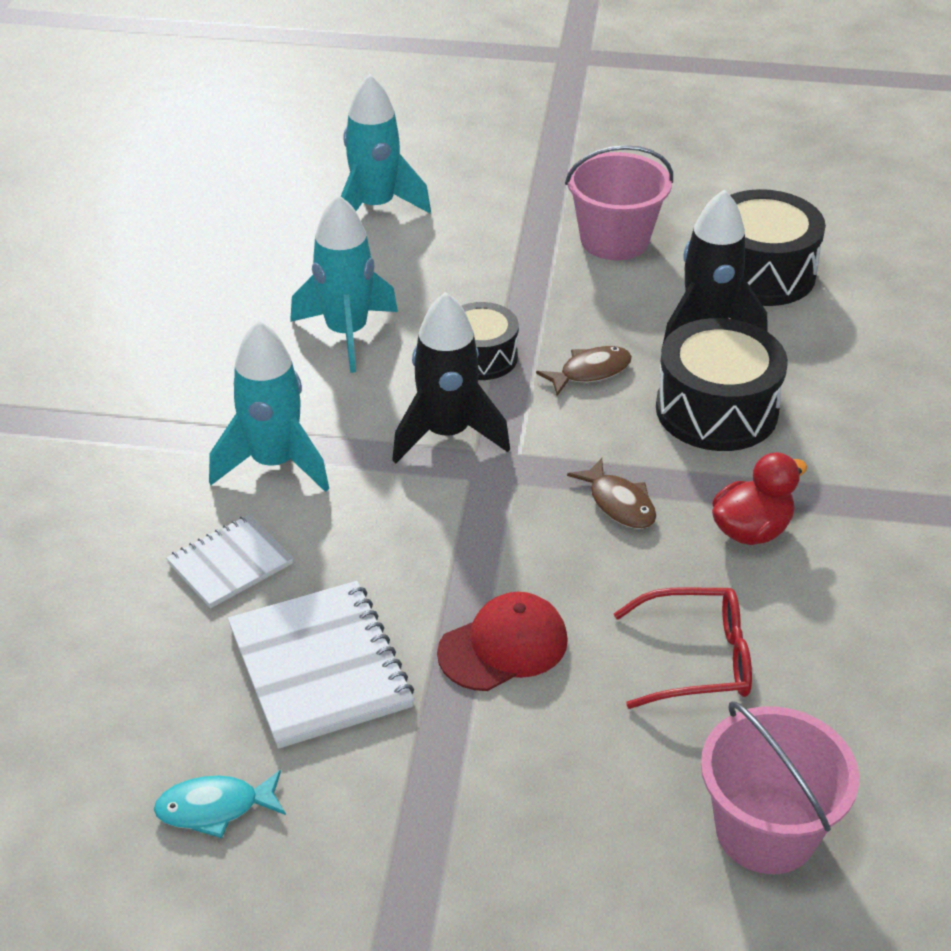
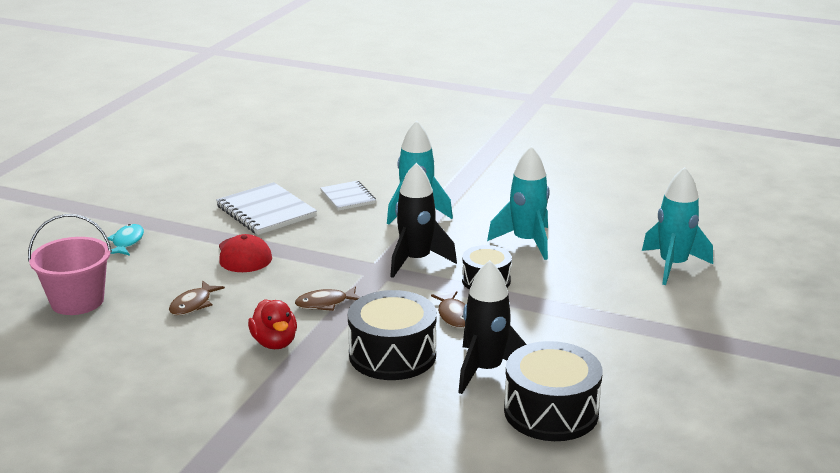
camera: 105 degrees right, 15 degrees down
turquoise fish [154,770,286,838] -> turquoise fish moved to [108,224,144,256]
white notebook [228,581,414,749] -> white notebook turned 60 degrees clockwise [216,182,317,235]
pink bucket [565,145,673,260] -> none
red glasses [614,587,752,709] -> brown fish [169,281,225,316]

